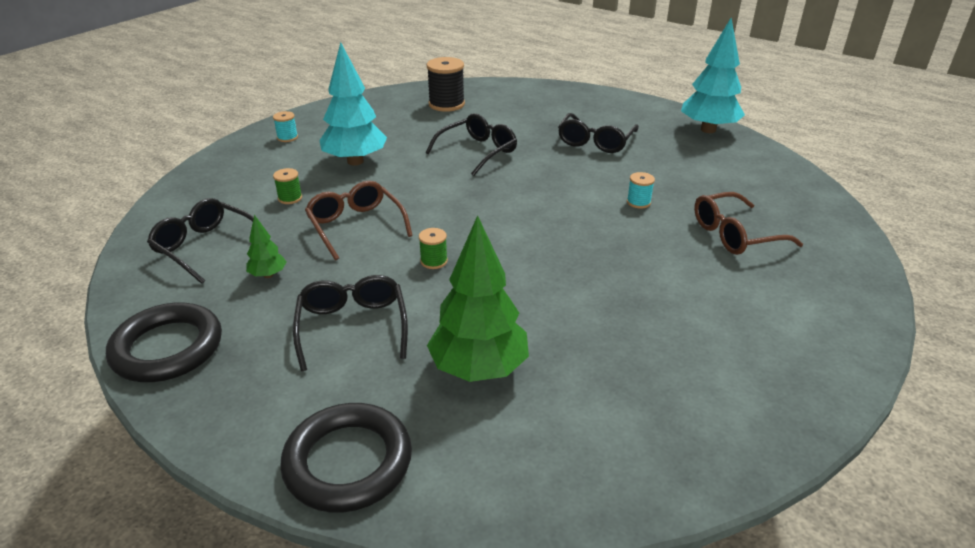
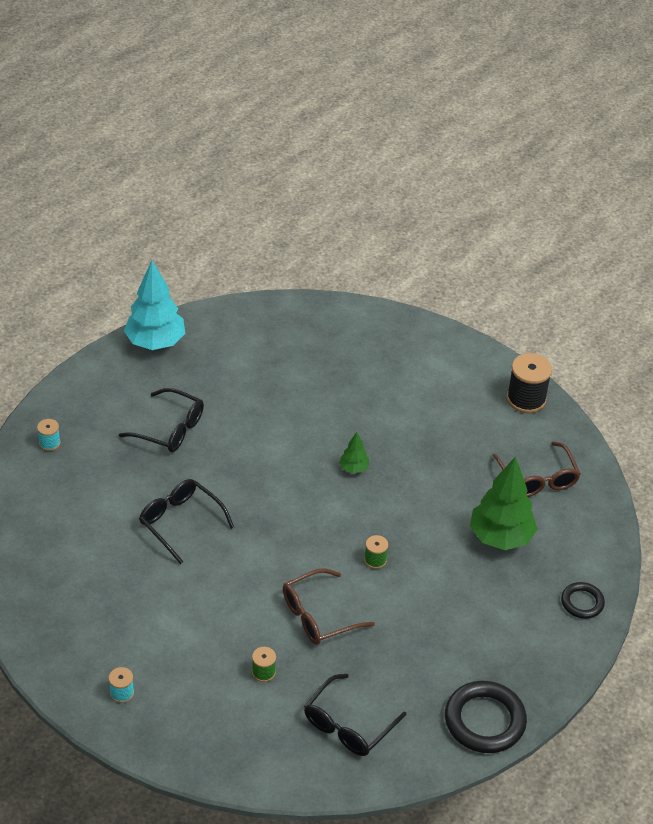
camera: 90 degrees left, 10 degrees up
green tree [246,215,287,278] -> green tree moved to [339,432,369,473]
black ring [280,403,412,512] -> black ring [561,582,605,619], size x0.56
black glasses [293,275,408,371] -> none
turquoise tree [319,42,387,166] -> none
black spool [427,57,465,112] -> black spool moved to [507,353,552,413]
turquoise spool [627,172,655,209] -> turquoise spool moved to [37,419,61,451]
brown glasses [694,192,803,255] -> brown glasses moved to [492,441,581,497]

